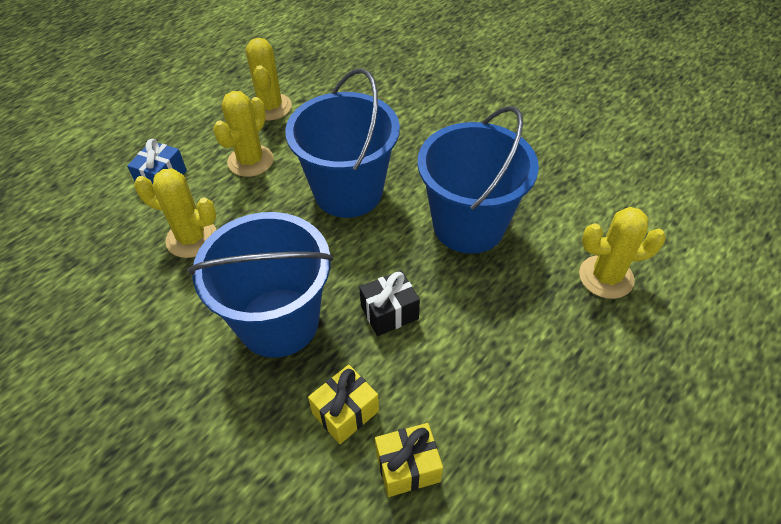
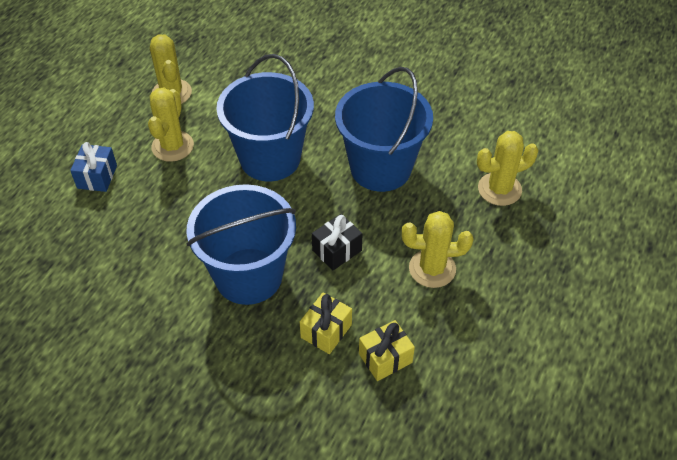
camera: 15 degrees left, 0 degrees up
yellow cactus [134,168,216,258] -> yellow cactus moved to [402,211,474,288]

